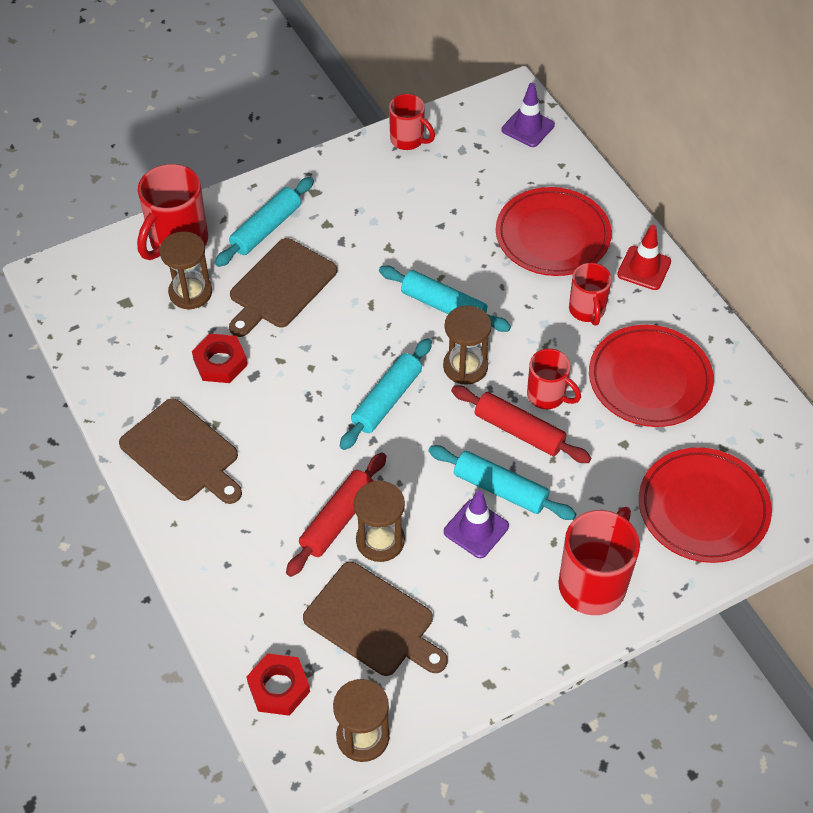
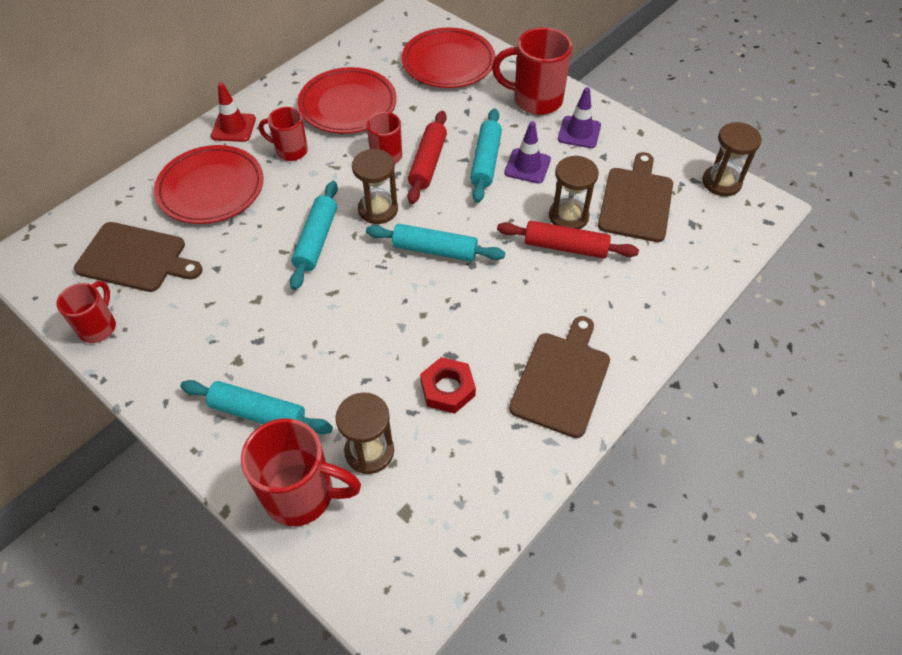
camera: 110 degrees left, 0 degrees up
brown cutting board [229,238,337,337] -> brown cutting board moved to [74,222,203,292]
red nut [246,653,310,716] -> none
purple traffic cone [502,83,555,147] -> purple traffic cone moved to [558,87,601,148]
red mug [569,263,612,326] -> red mug turned 135 degrees counterclockwise [259,107,308,161]

